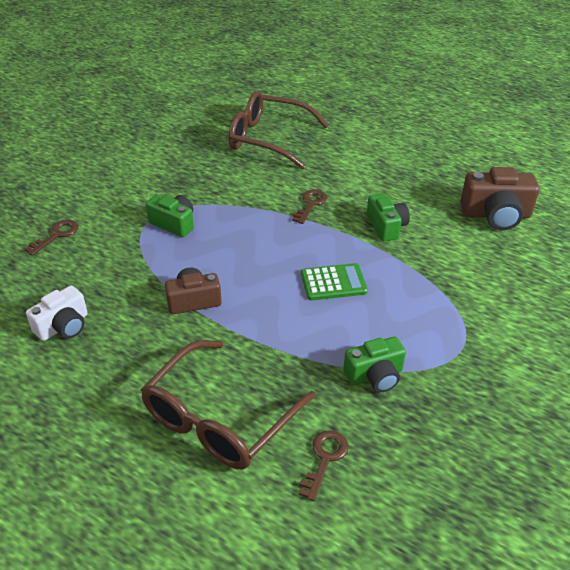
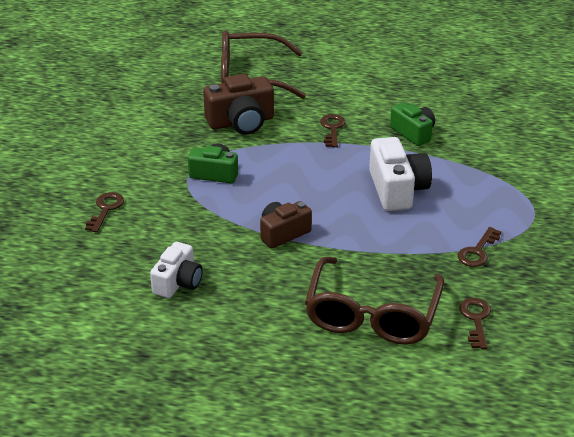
camera: 20 degrees left, 5 degrees down
green calculator [301,263,368,301] -> white camera [369,137,432,211]
green camera [343,337,406,392] -> brown key [458,227,501,267]
brown camera [460,167,540,230] -> brown camera moved to [203,74,274,135]

